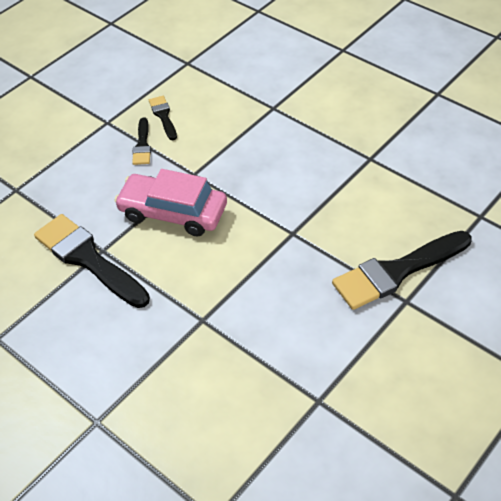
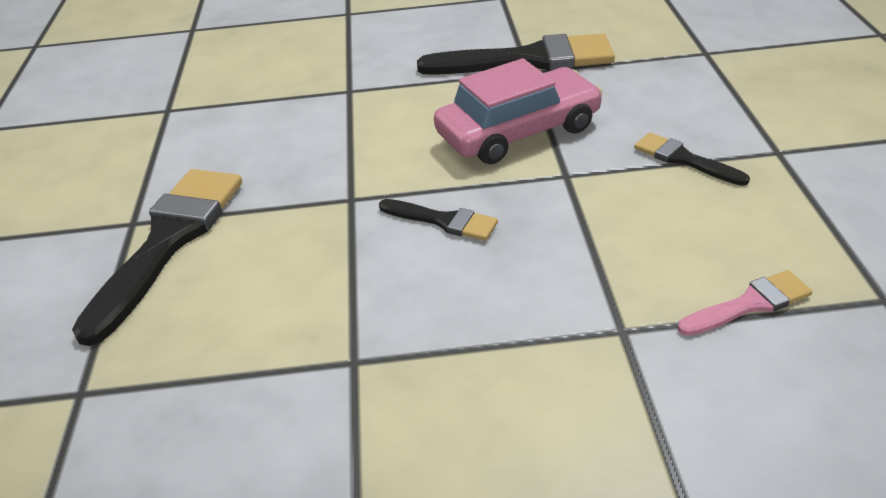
camera: 135 degrees right, 10 degrees down
black brush [149,96,177,140] -> black brush moved to [379,199,498,241]
none -> pink brush [678,270,812,336]

